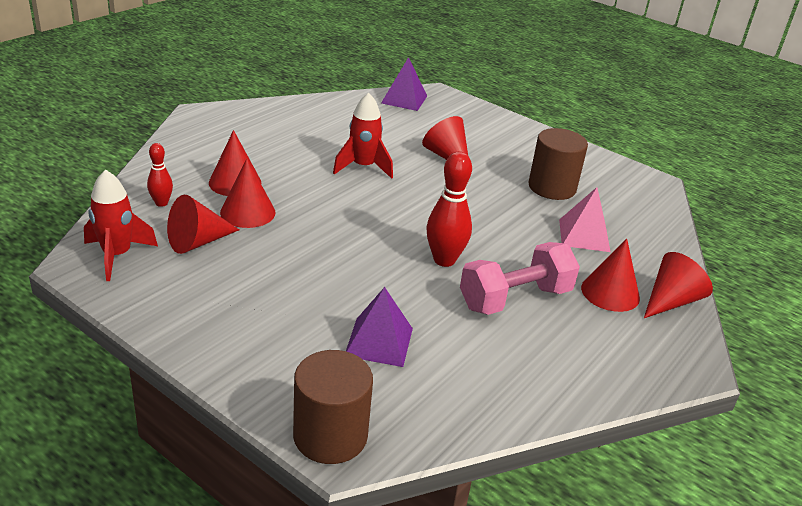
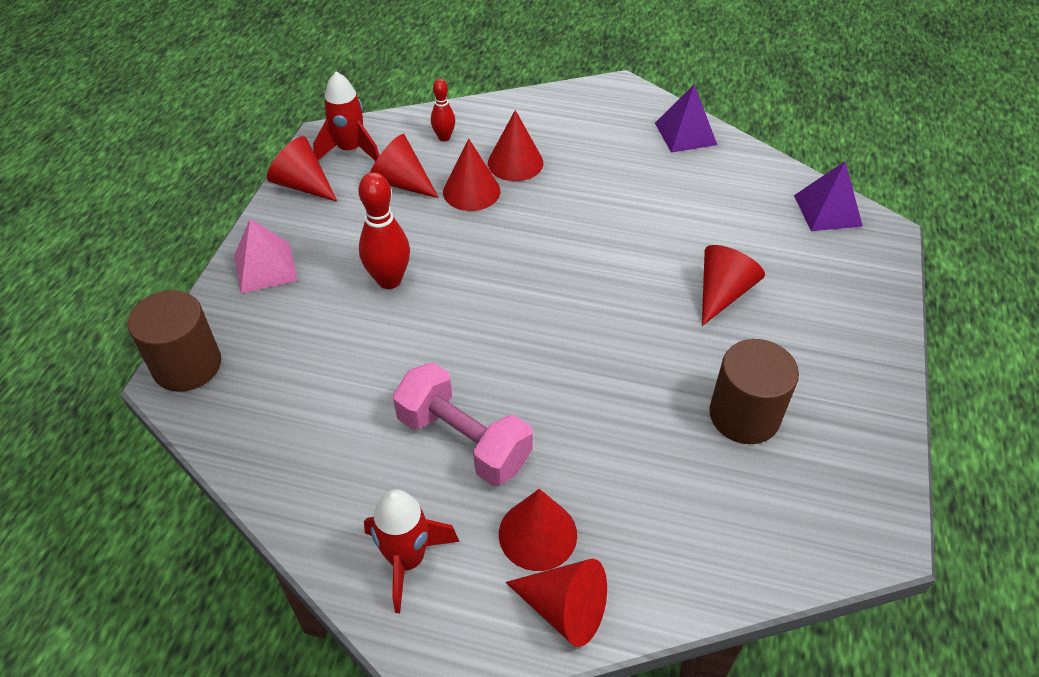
camera: 70 degrees right, 15 degrees up
red rocket [333,93,393,179] -> red rocket moved to [364,489,459,613]
purple pyramid [346,287,413,367] -> purple pyramid moved to [655,84,717,153]
red bowling pin [426,151,472,267] -> red bowling pin moved to [359,172,410,289]
pink pyramid [559,187,610,252] -> pink pyramid moved to [234,219,298,294]
none -> red cone [267,136,338,202]

